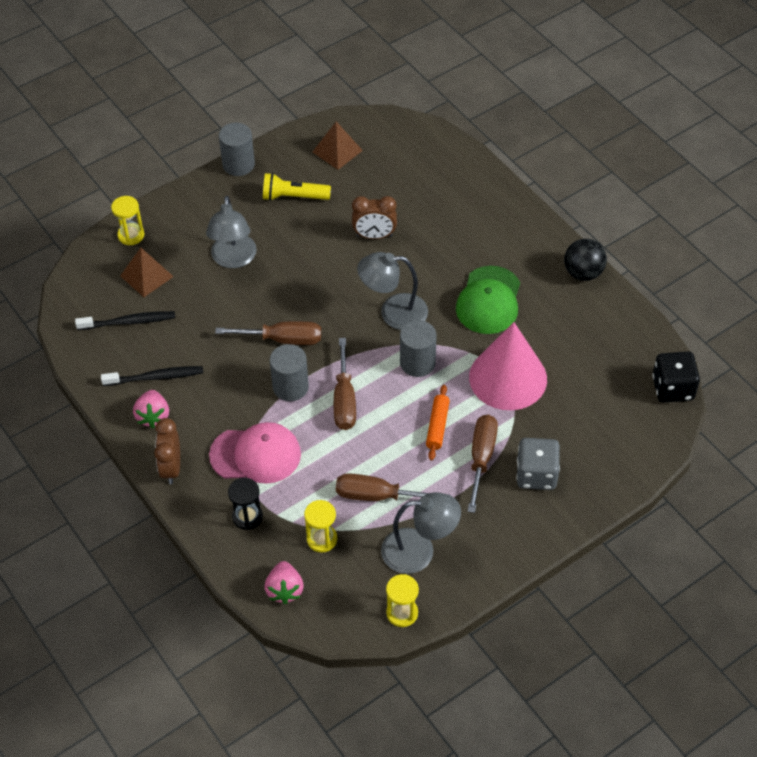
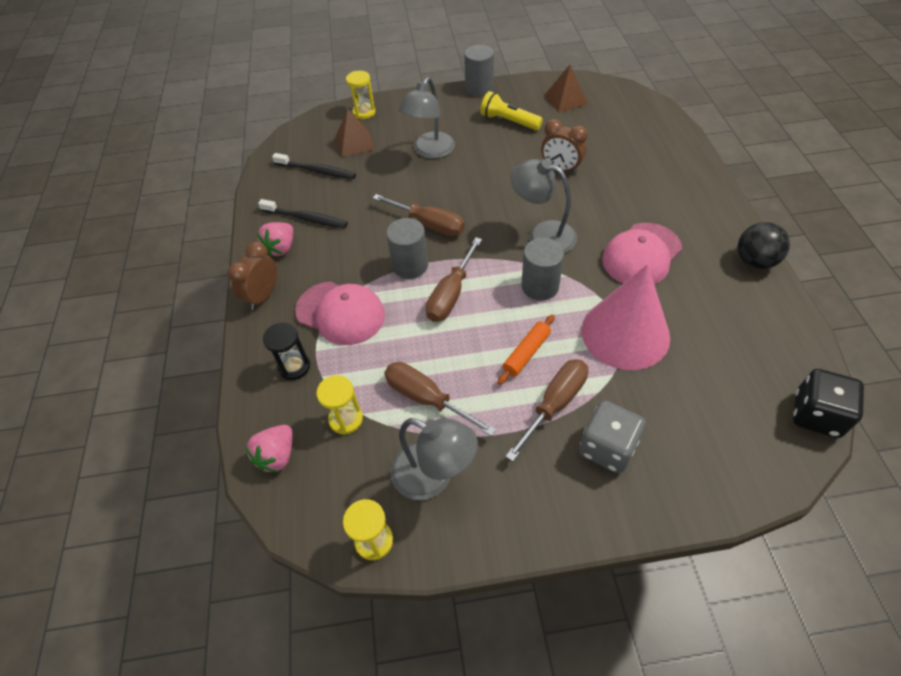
camera: 30 degrees right, 0 degrees up
green cap [456,266,520,334] -> pink cap [602,223,682,284]

